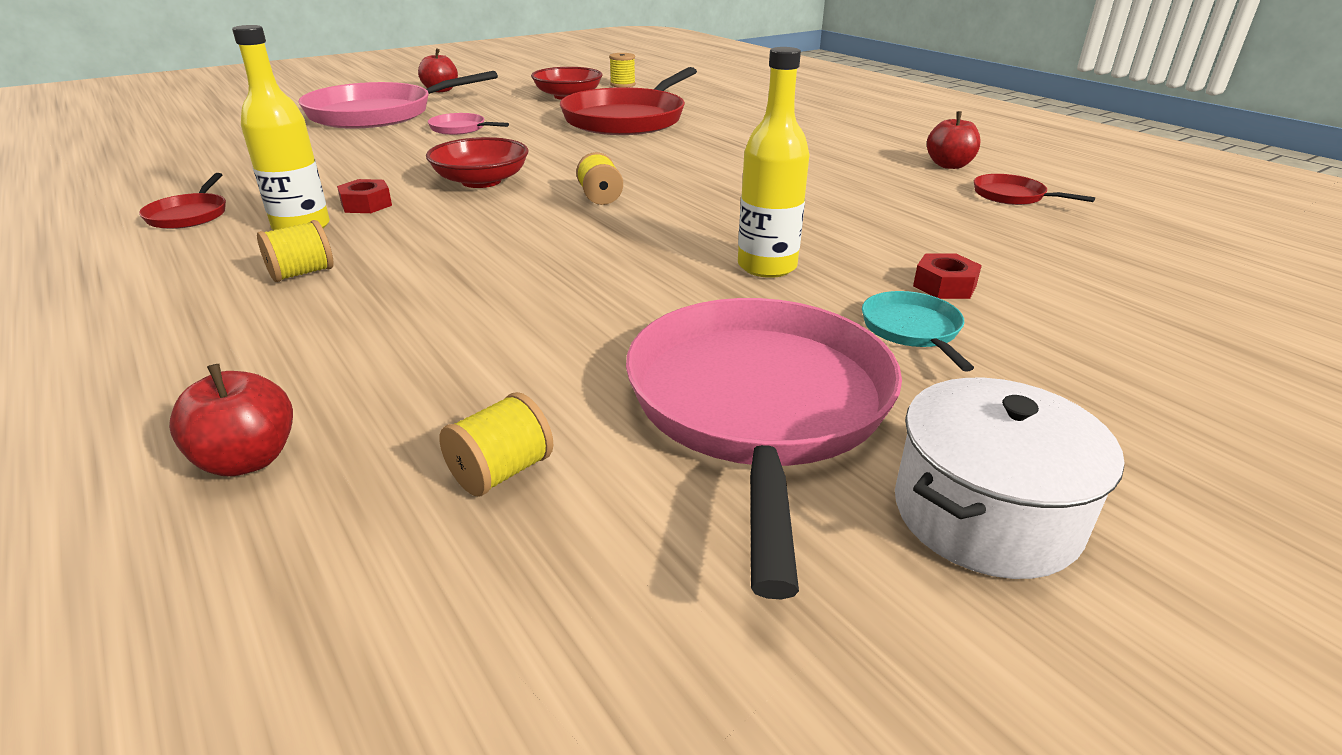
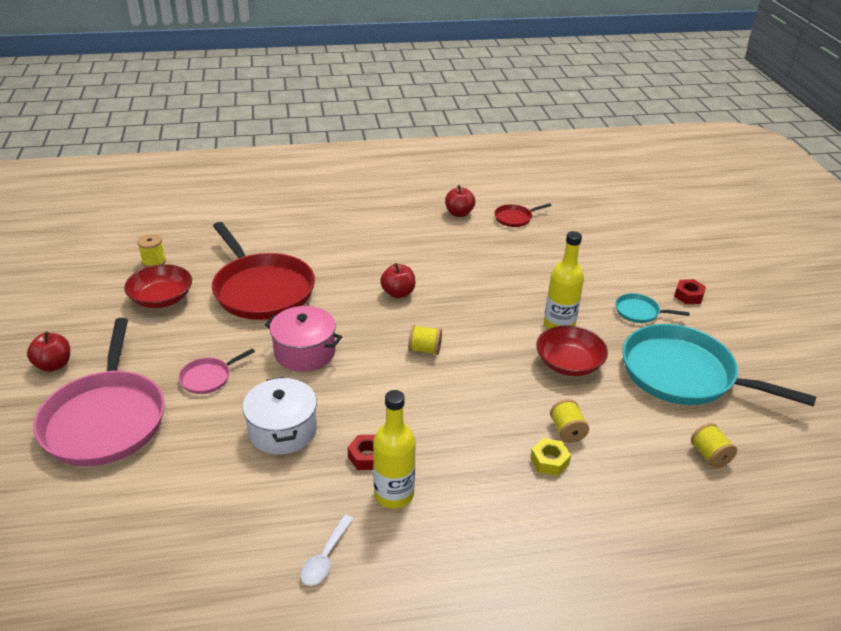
camera: 65 degrees left, 5 degrees up
red pan [139,173,226,229] -> white spoon [301,515,354,586]
red apple [169,364,293,476] -> red apple moved to [380,263,415,298]
yellow spool [257,220,334,282] -> yellow spool moved to [550,399,589,443]
red bowl [426,137,528,188] -> red bowl moved to [536,325,608,376]
pink pan [626,298,902,599] -> turquoise pan [622,324,816,407]
white pot [895,378,1125,579] -> white pot moved to [243,377,317,455]
red nut [913,254,982,299] -> red nut moved to [674,279,706,304]
none -> pink pot [265,306,342,372]
none -> yellow nut [530,438,571,476]

